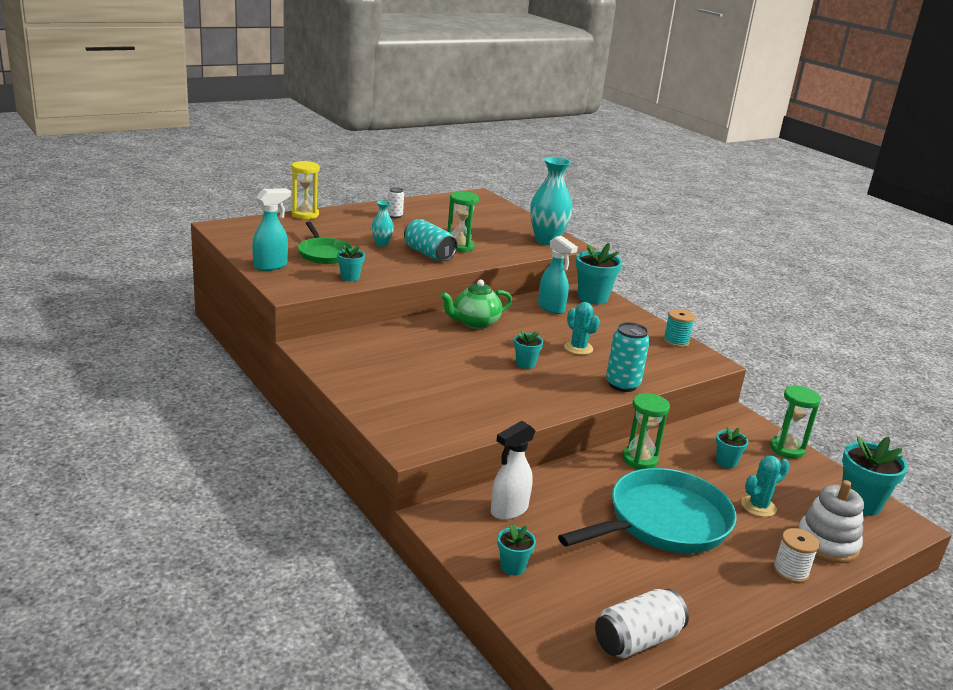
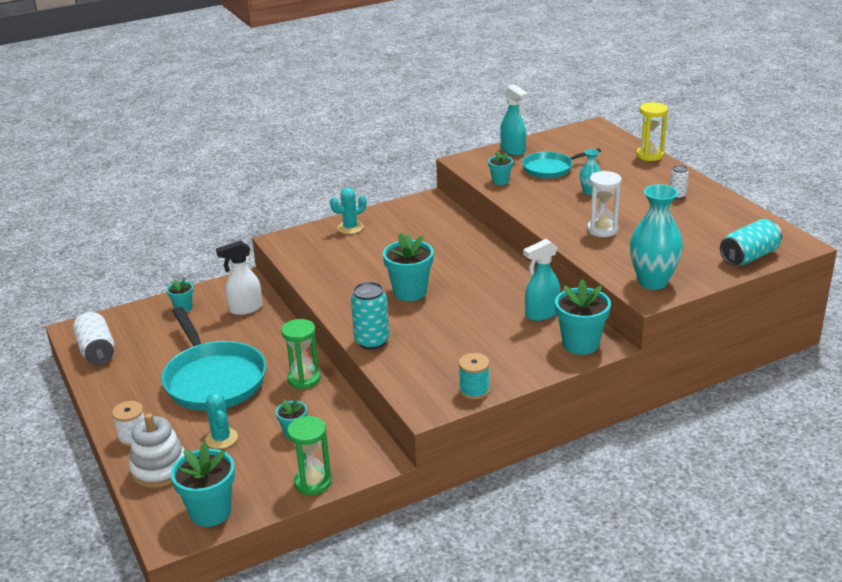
camera: 100 degrees right, 5 degrees up
green pan [298,222,353,264] -> turquoise pan [522,148,601,178]
turquoise can [404,219,458,261] -> turquoise can moved to [720,219,782,266]
green teapot [440,280,512,329] -> none
green hourglass [447,191,479,252] -> white hourglass [587,171,622,237]
white spray bottle [491,421,535,520] -> white spray bottle turned 75 degrees counterclockwise [216,241,263,315]
turquoise flower pot [514,330,543,369] -> turquoise flower pot [383,233,434,301], size x1.82
turquoise cactus [564,302,600,355] -> turquoise cactus moved to [330,188,367,234]

